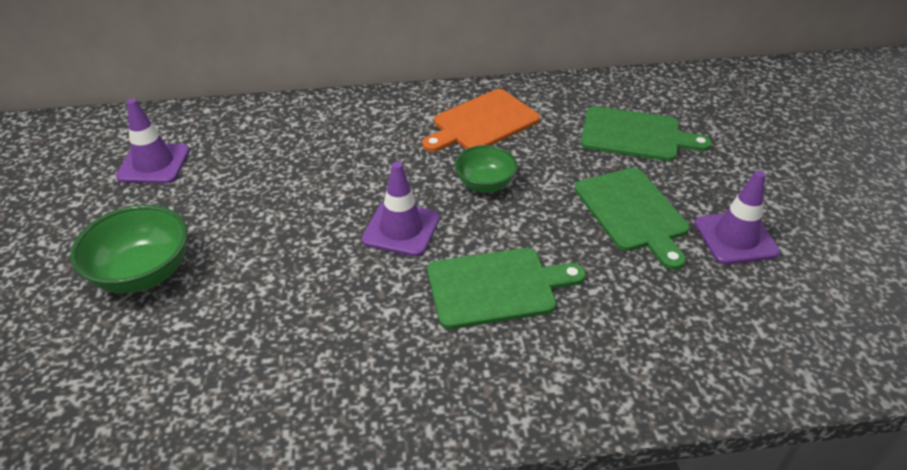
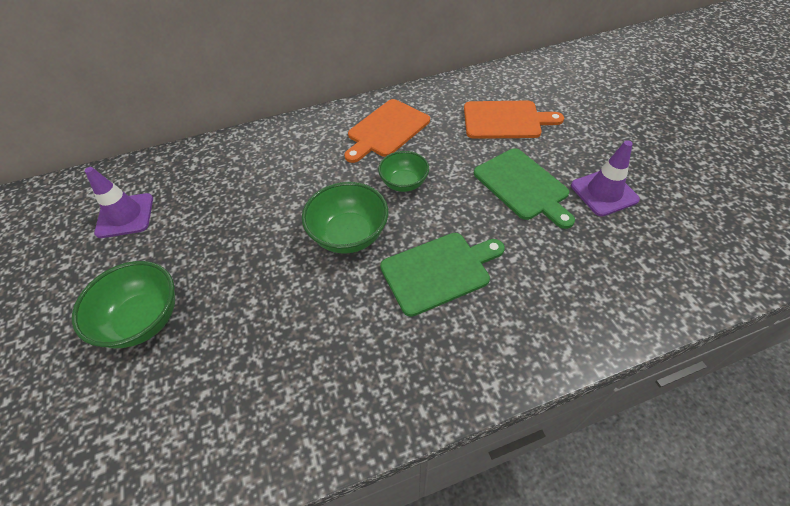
camera: 10 degrees left, 10 degrees up
purple traffic cone [362,162,440,257] -> green bowl [302,182,388,254]
green cutting board [581,106,712,161] -> orange cutting board [464,101,564,139]

